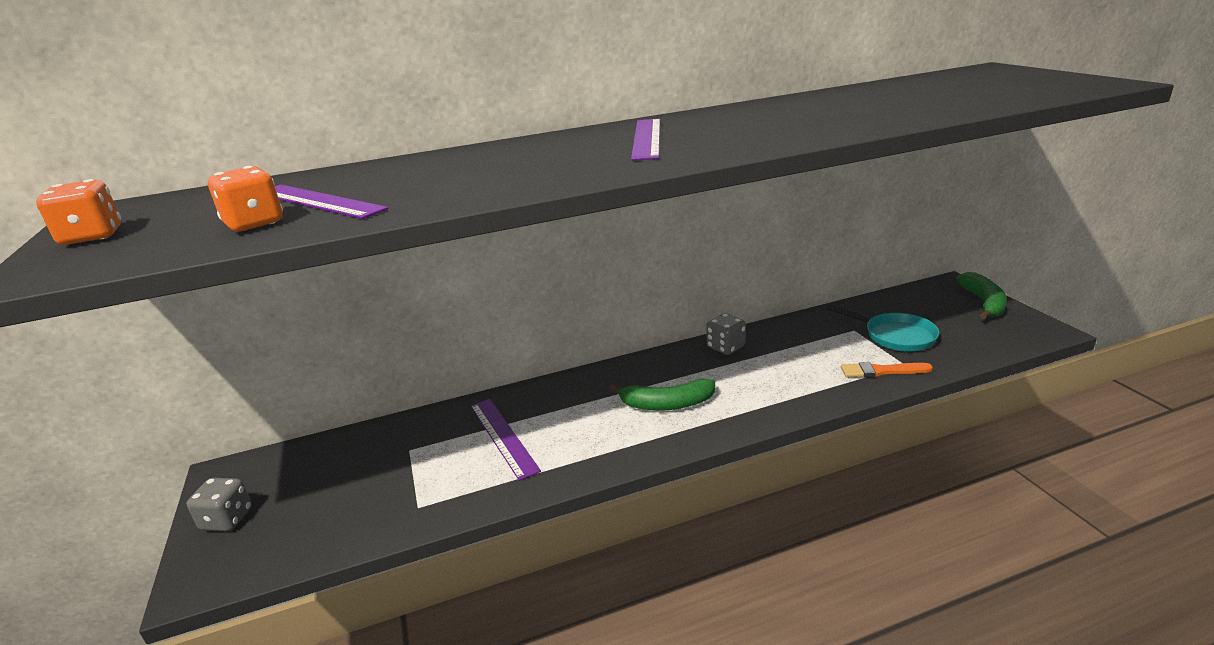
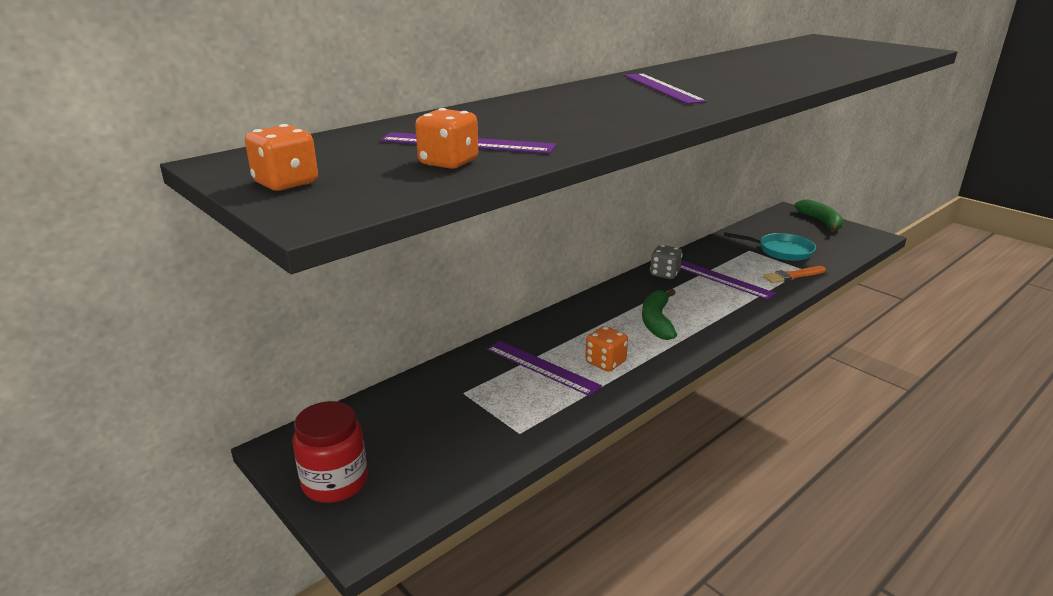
camera: 25 degrees left, 0 degrees up
grey dice [187,478,252,531] -> red jar [293,401,368,503]
green banana [609,378,715,411] -> green banana turned 120 degrees clockwise [642,289,677,340]
none -> orange dice [585,326,628,372]
none -> purple ruler [681,261,776,300]

